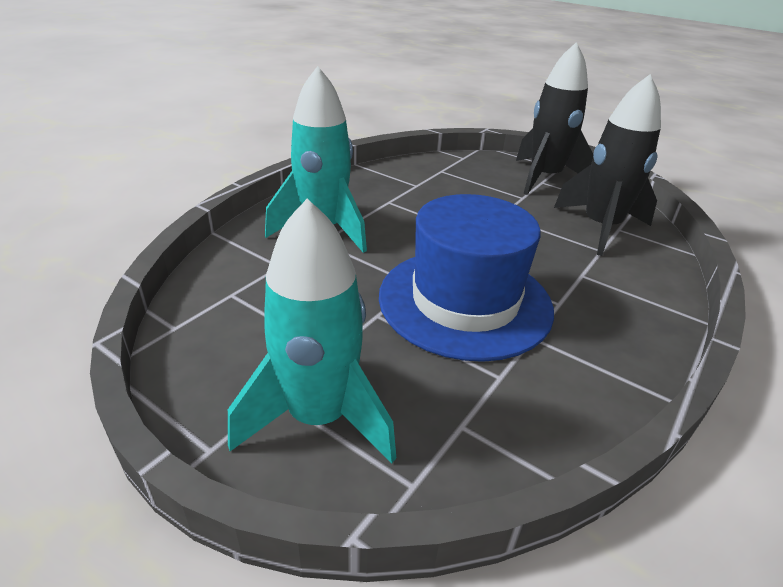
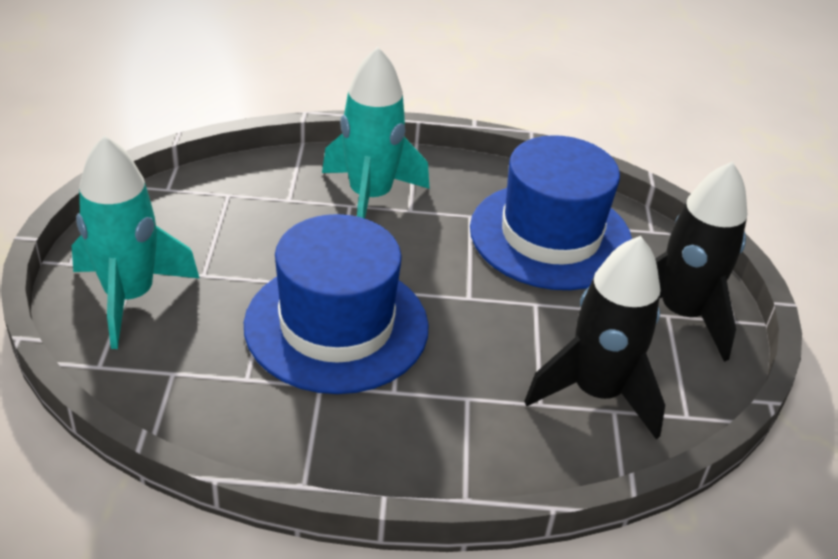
camera: 55 degrees right, 5 degrees up
none -> blue hat [470,135,632,290]

